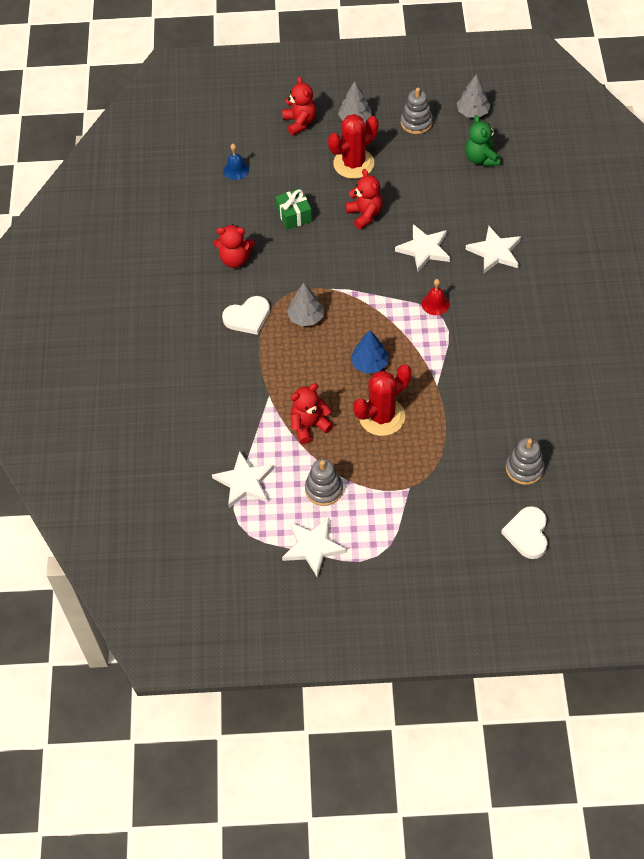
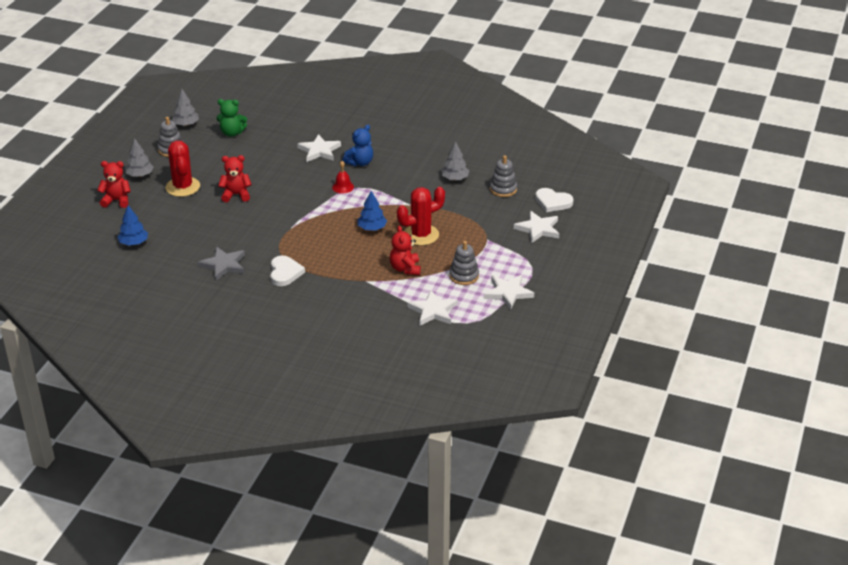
camera: 70 degrees left, 20 degrees down
red teddy bear [214,224,255,268] -> grey star [198,247,245,281]
blue bell [223,144,249,180] -> blue tree [118,205,148,246]
green gift [276,188,312,230] -> none
grey tree [287,283,324,326] -> grey tree moved to [441,141,469,180]
red cactus [353,364,412,436] -> red cactus turned 75 degrees clockwise [397,187,445,246]
white star [395,224,450,272] -> white star moved to [514,211,559,243]
none -> blue teddy bear [343,125,373,166]

